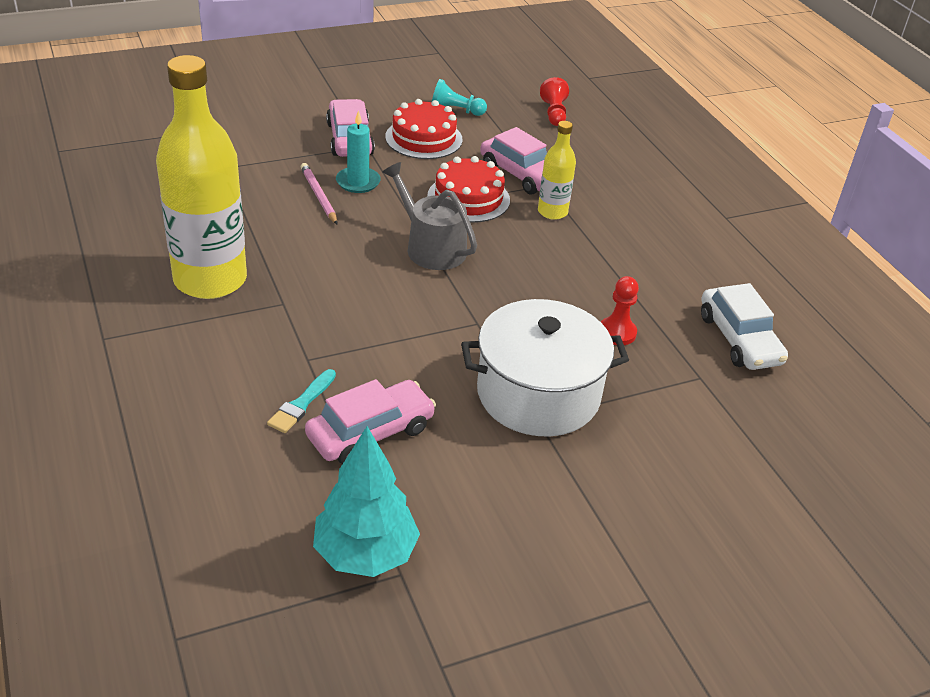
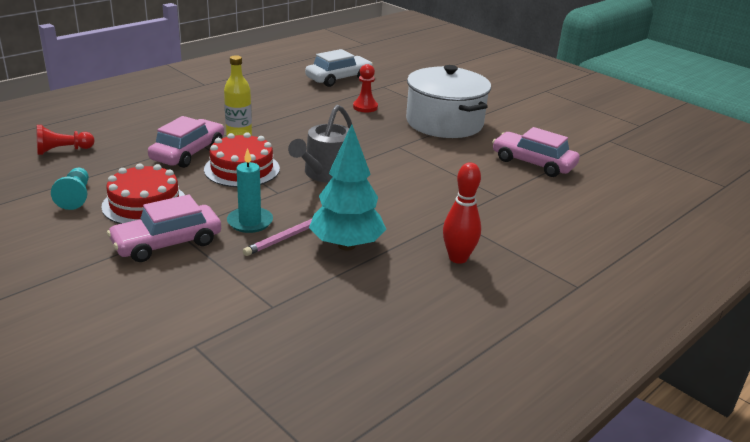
camera: 110 degrees left, 10 degrees down
yellow bottle [156,55,247,299] -> red bowling pin [443,162,481,264]
turquoise brush [267,369,336,433] -> none
turquoise tree [313,426,420,577] -> turquoise tree moved to [309,124,386,251]

